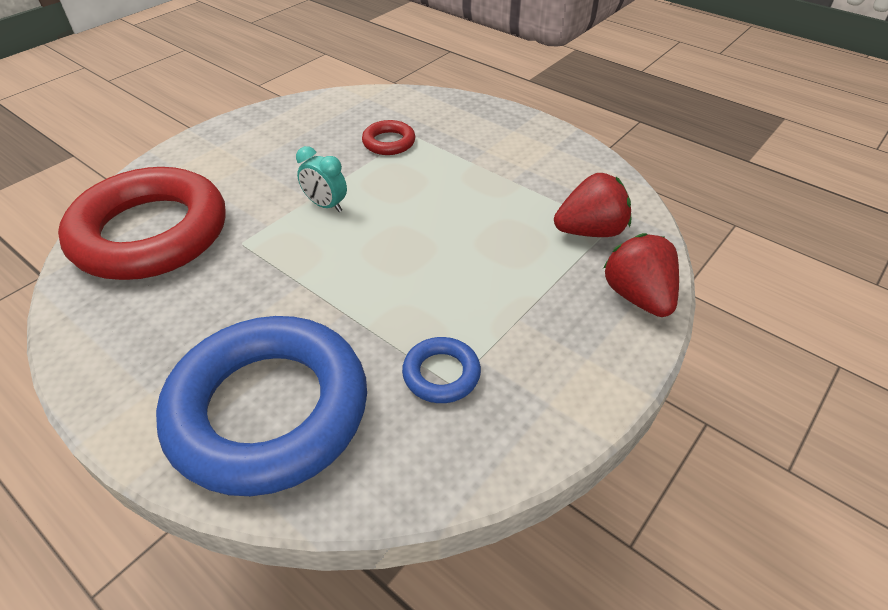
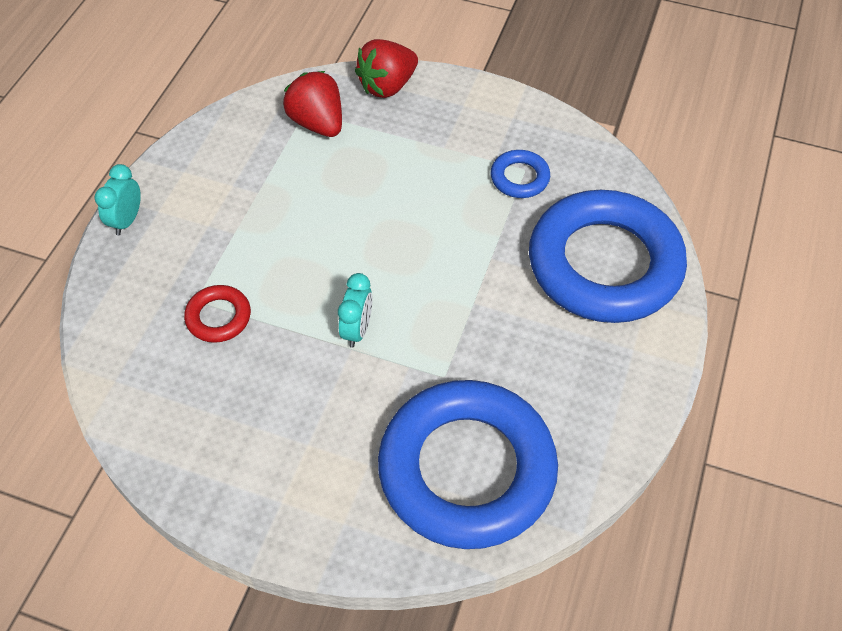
camera: 110 degrees left, 10 degrees up
red ring [58,167,226,280] -> blue ring [378,380,558,549]
none -> turquoise clock [94,164,141,235]

